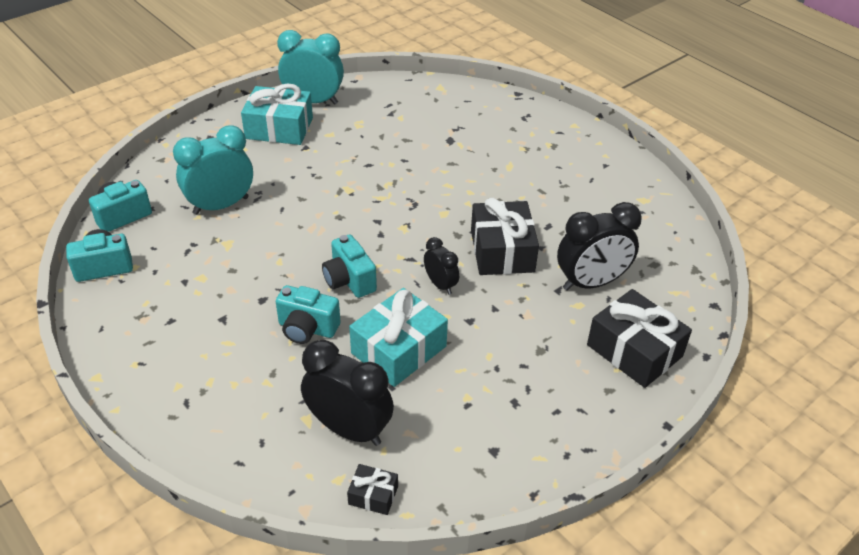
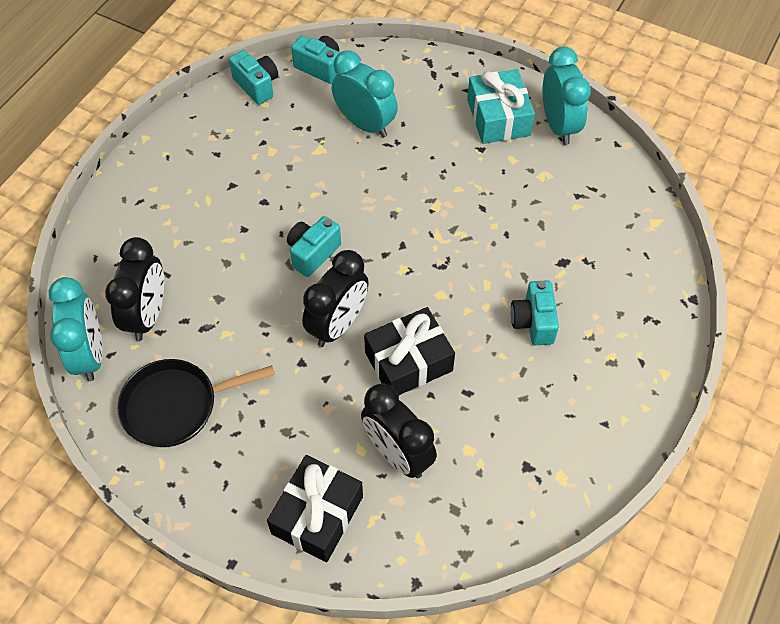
camera: 70 degrees right, 15 degrees up
turquoise camera [276,285,341,344] -> turquoise camera moved to [511,280,559,345]
black gift [347,464,398,515] -> turquoise clock [49,277,103,381]
turquoise gift [349,288,448,387] -> none
black clock [424,237,459,295] -> black clock [302,250,369,347], size x1.82
none -> black pan [117,359,275,447]

